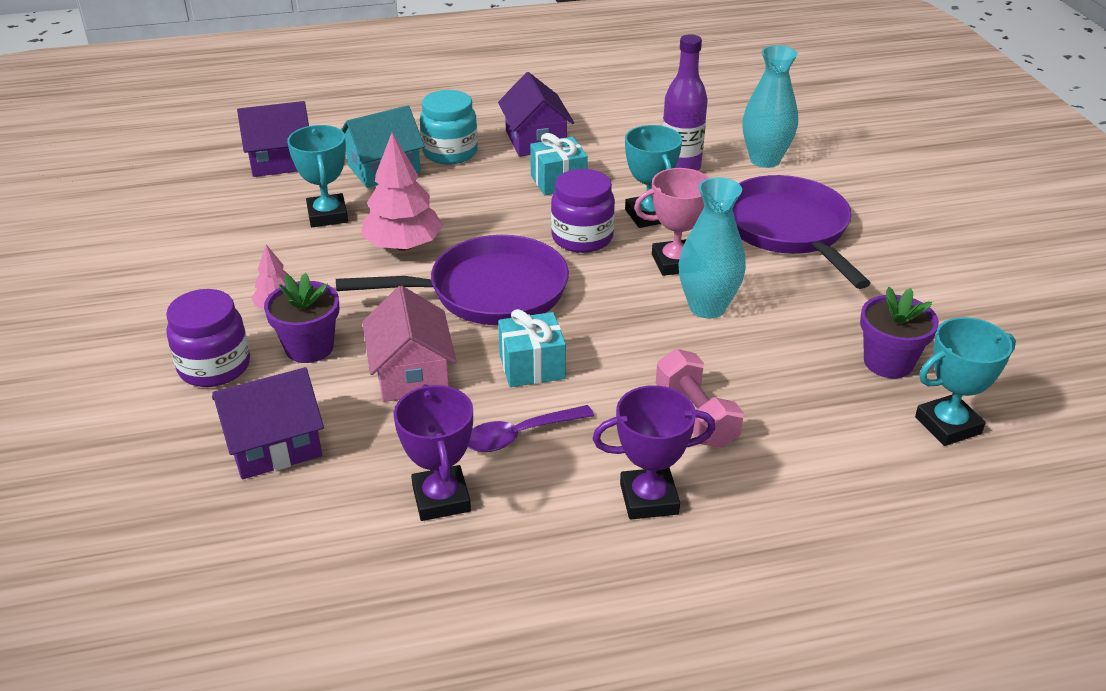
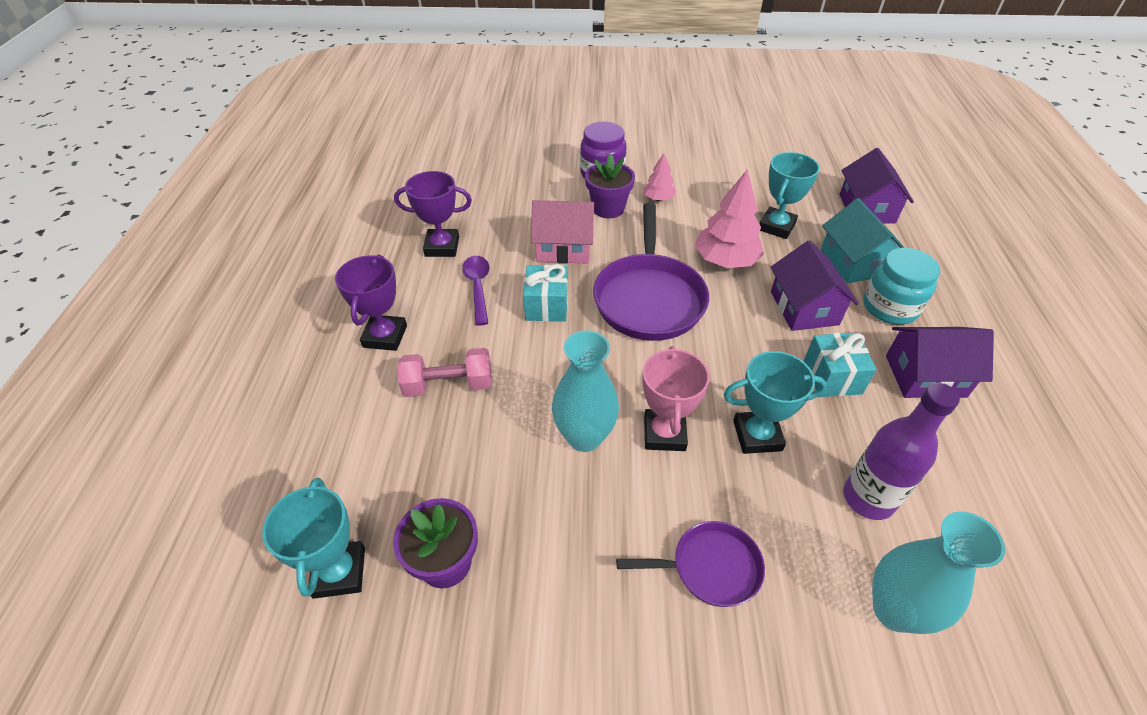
camera: 105 degrees right, 10 degrees up
purple house [212,367,324,480] -> purple house moved to [771,240,859,331]
turquoise trophy [287,125,348,227] -> turquoise trophy turned 60 degrees counterclockwise [759,152,820,239]
purple jar [551,169,615,253] -> none
purple pan [733,175,871,289] -> purple pan [616,521,765,607], size x0.55

